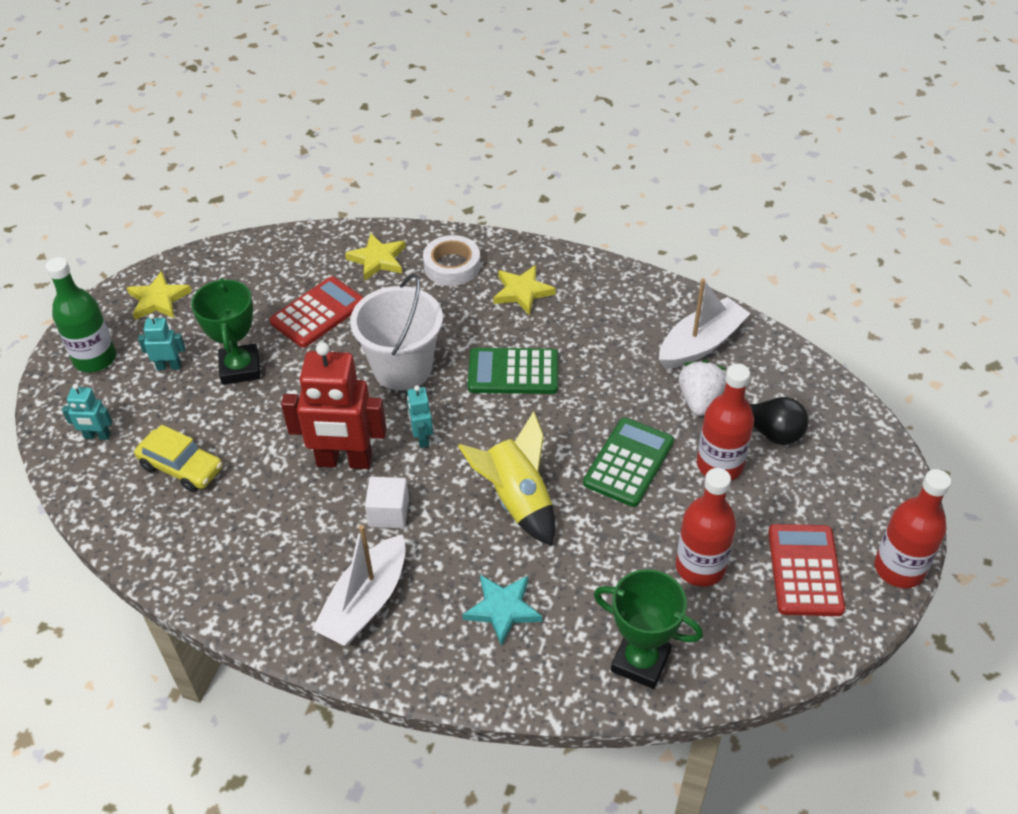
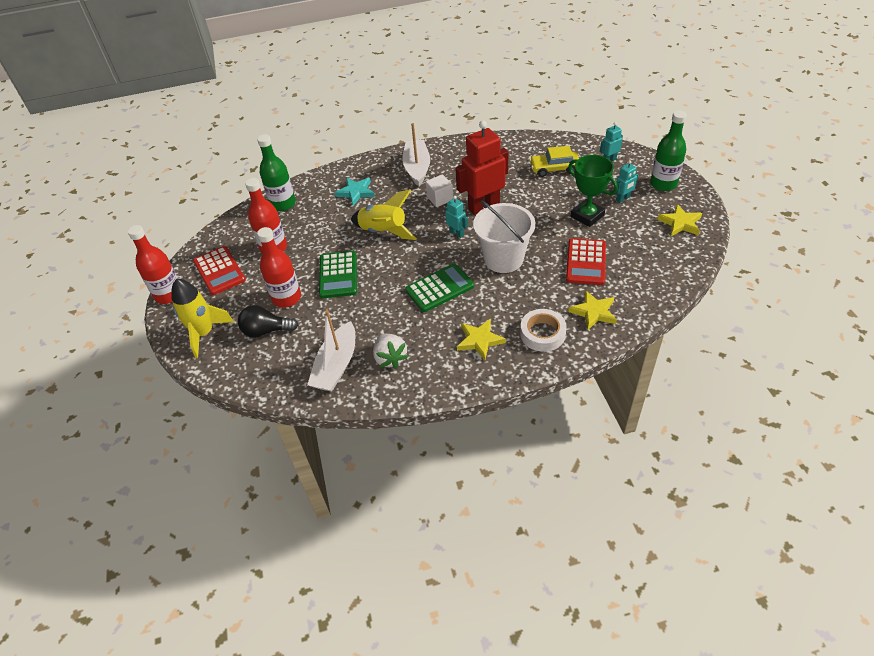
camera: 150 degrees right, 0 degrees up
green trophy [594,569,703,689] -> green bottle [257,134,296,211]
white strawberry [679,360,726,416] -> white strawberry moved to [373,334,409,369]
none -> yellow rocket [171,279,234,358]

